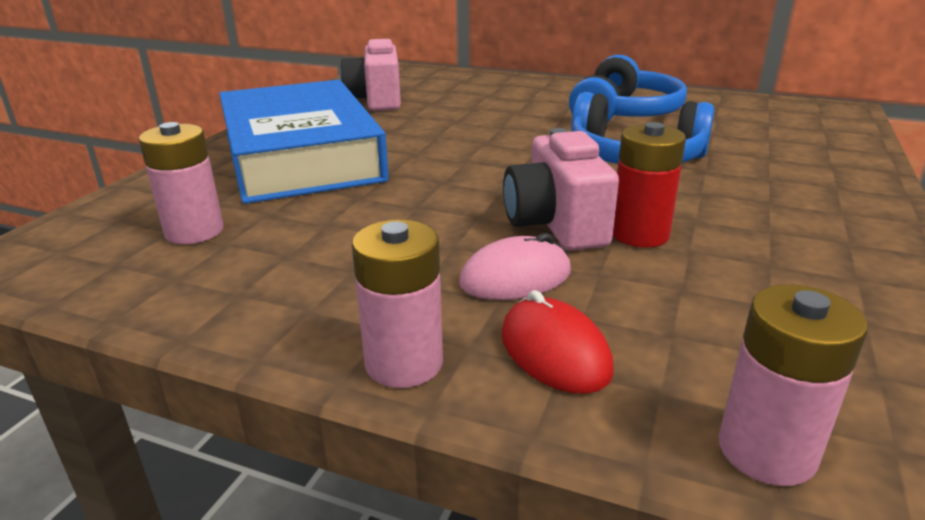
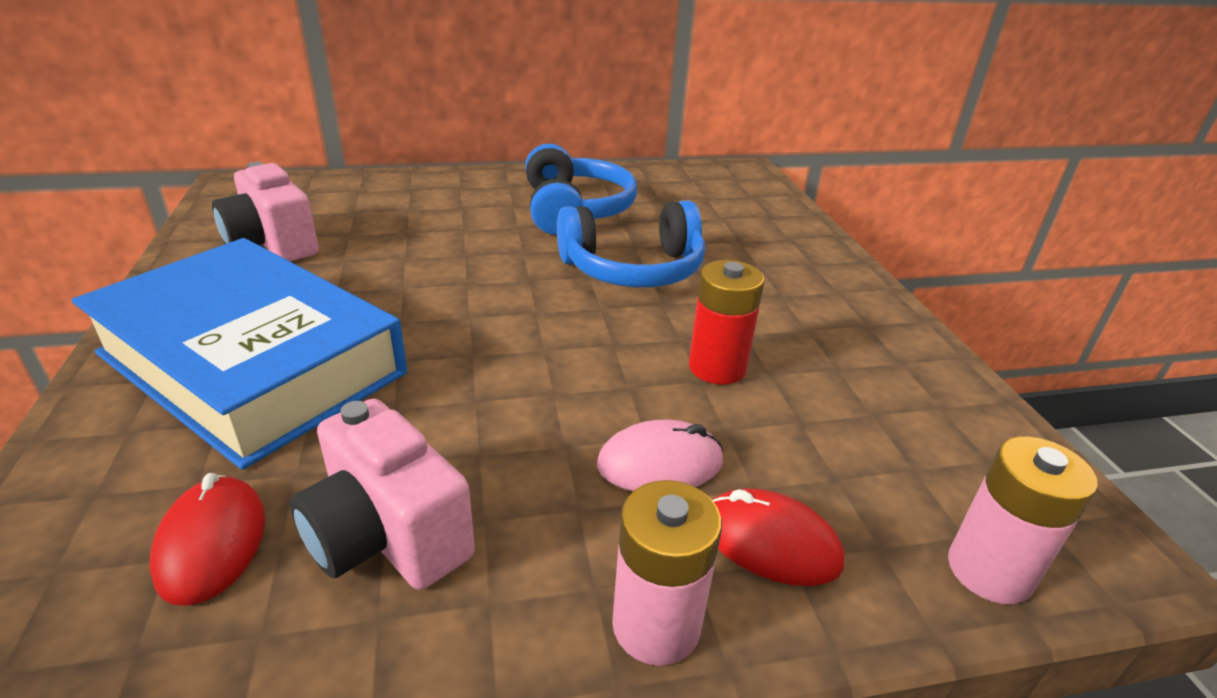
camera: 35 degrees left, 5 degrees up
pink battery [138,122,224,244] -> red mouse [149,473,265,606]
pink mouse [459,233,571,300] -> pink mouse turned 45 degrees clockwise [597,419,723,491]
pink camera [503,128,619,251] -> pink camera moved to [290,399,475,590]

